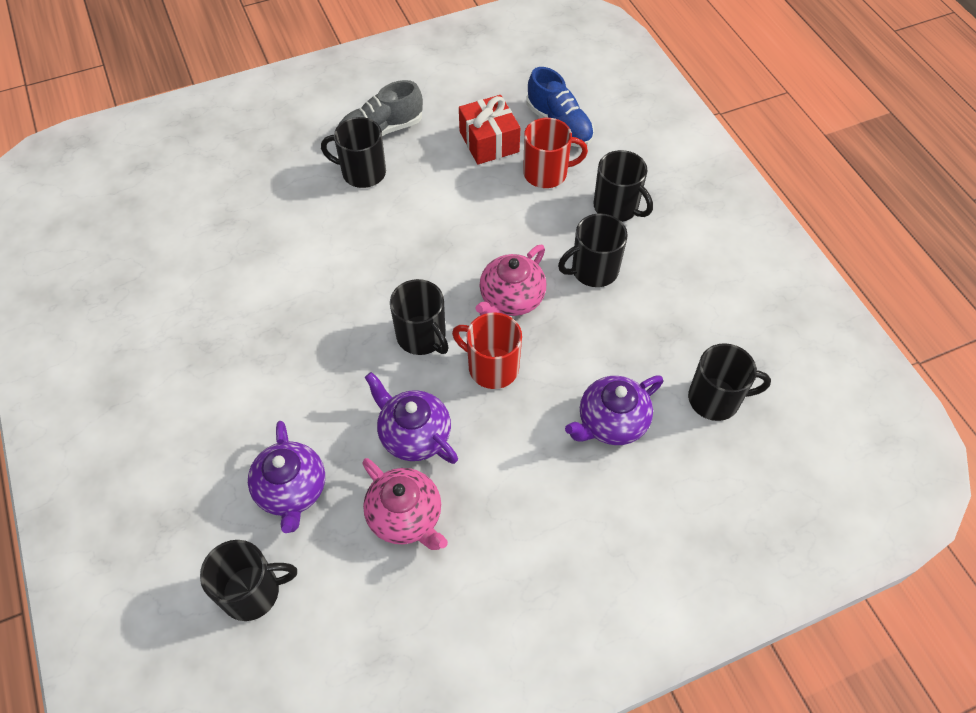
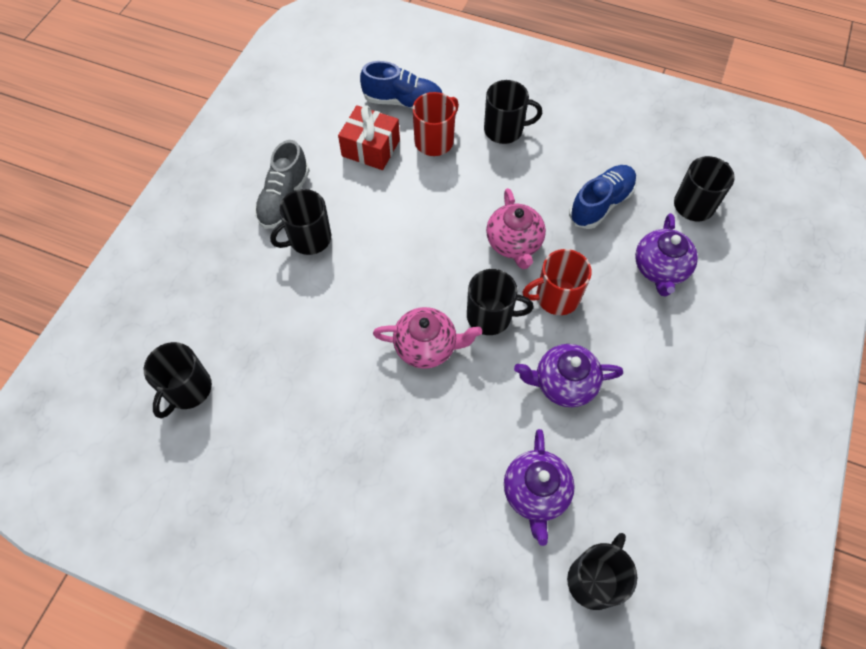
camera: 45 degrees left, 5 degrees up
purple teapot [248,421,325,533] -> purple teapot turned 60 degrees clockwise [504,429,575,546]
pink teapot [362,458,448,550] -> pink teapot moved to [373,307,482,369]
black mug [558,213,628,287] -> black mug moved to [144,342,212,418]
none -> blue shoe [569,165,637,229]

